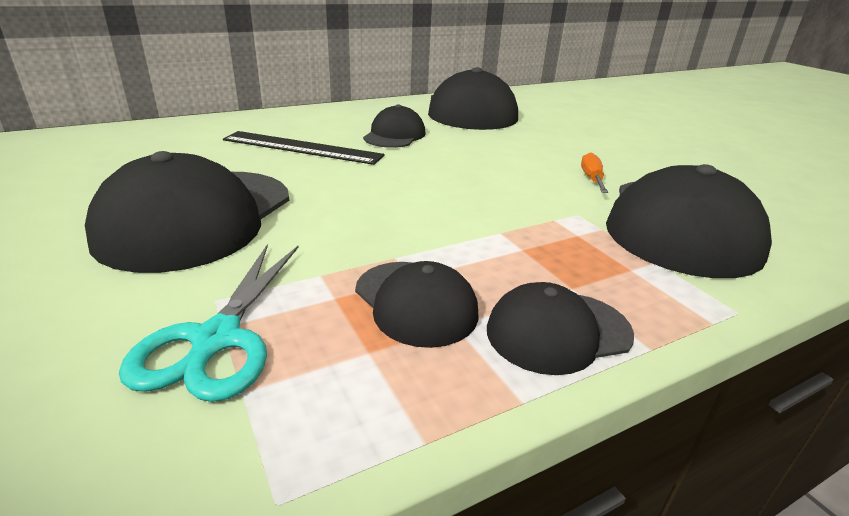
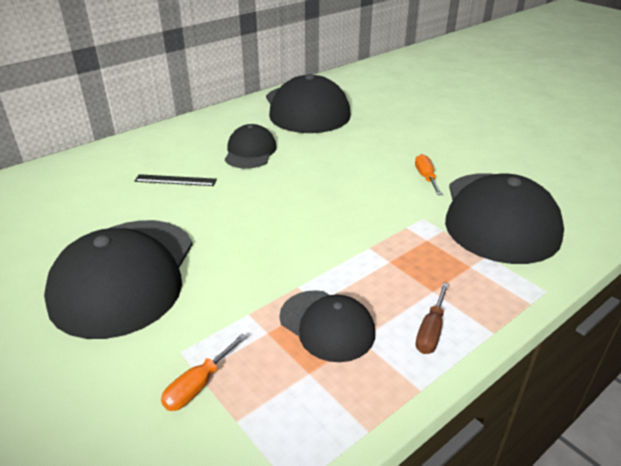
camera: 10 degrees left, 5 degrees up
turquoise scissors [119,244,299,402] -> orange screwdriver [161,333,247,411]
black ruler [223,131,385,165] -> black ruler [134,174,217,186], size x0.55
black cap [487,282,634,375] -> brown screwdriver [416,283,449,354]

